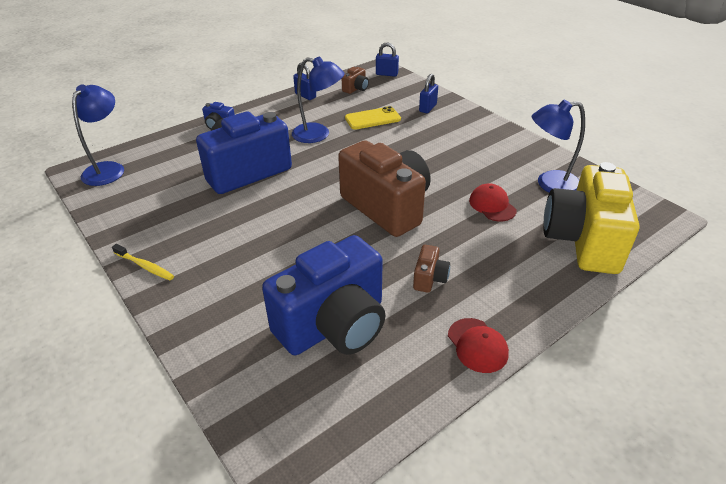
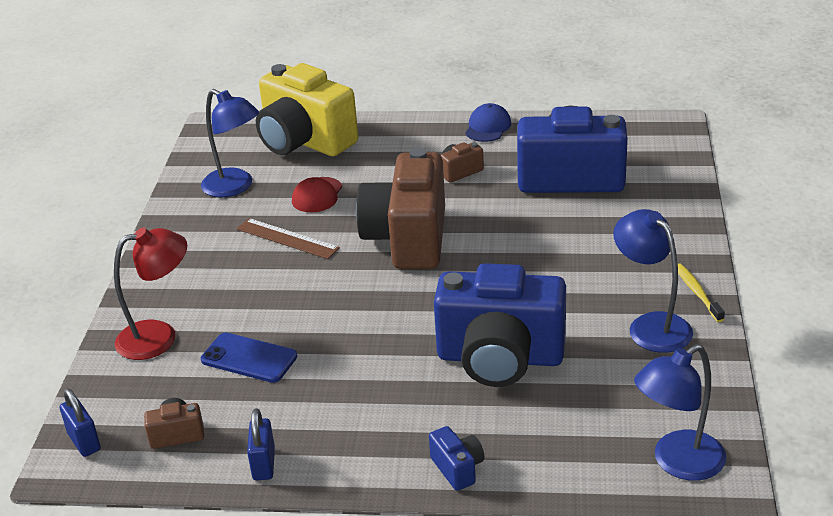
camera: 135 degrees left, 5 degrees down
blue lamp [292,57,345,143] -> blue lamp moved to [613,209,693,353]
yellow phone [345,106,401,130] -> blue phone [201,332,297,383]
blue padlock [419,74,438,113] -> red lamp [114,228,187,360]
red cap [448,318,509,373] -> blue cap [465,103,511,142]
yellow camera [543,162,639,274] -> yellow camera turned 75 degrees clockwise [256,63,358,156]
none -> brown ruler [237,218,340,259]

